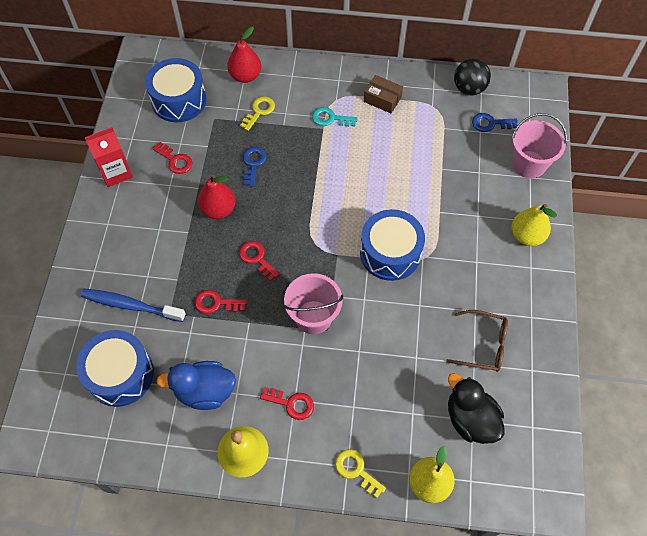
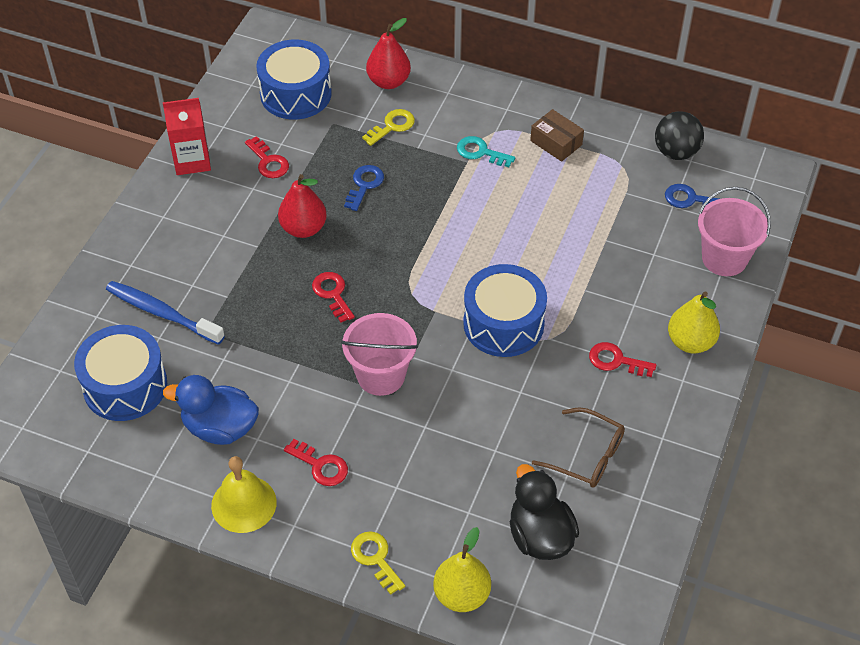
camera: 15 degrees right, 10 degrees down
red key [195,290,247,314] -> red key moved to [589,342,657,377]

